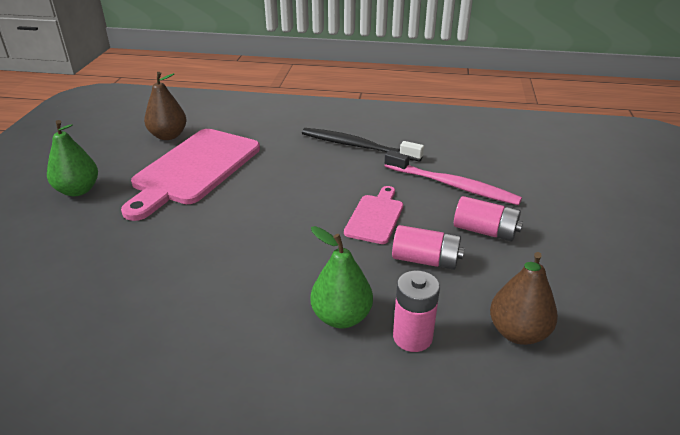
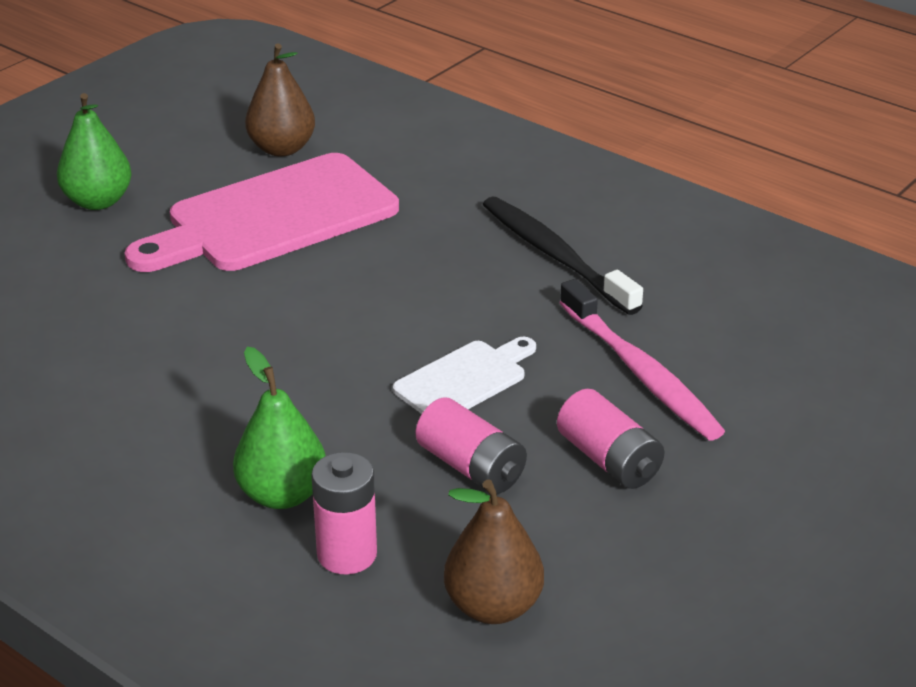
camera: 30 degrees right, 0 degrees up
pink cutting board [344,186,403,244] -> white cutting board [393,337,536,414]

